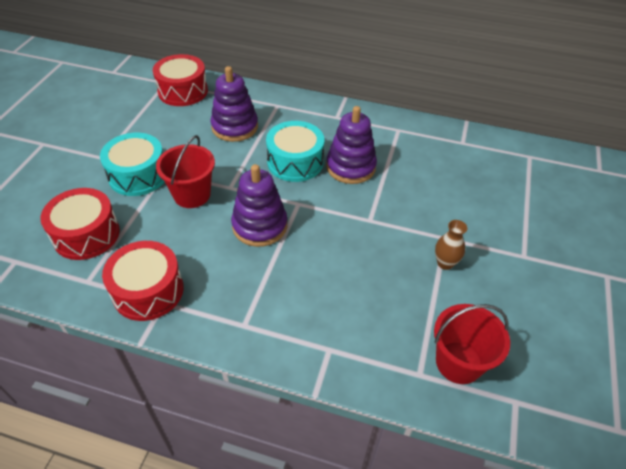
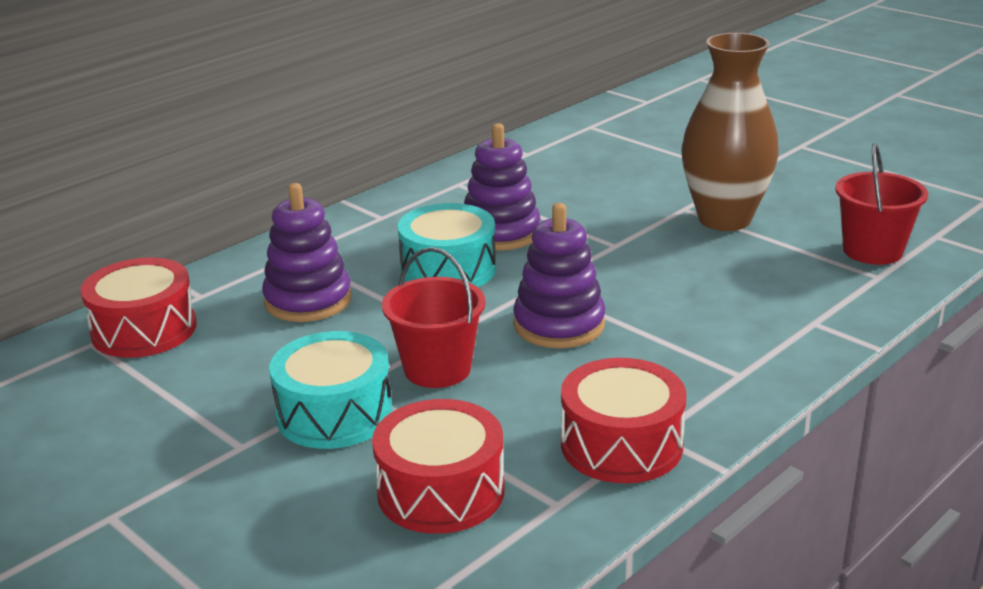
camera: 60 degrees left, 20 degrees down
brown vase [435,220,467,270] -> brown vase [681,33,779,231], size x2.41

